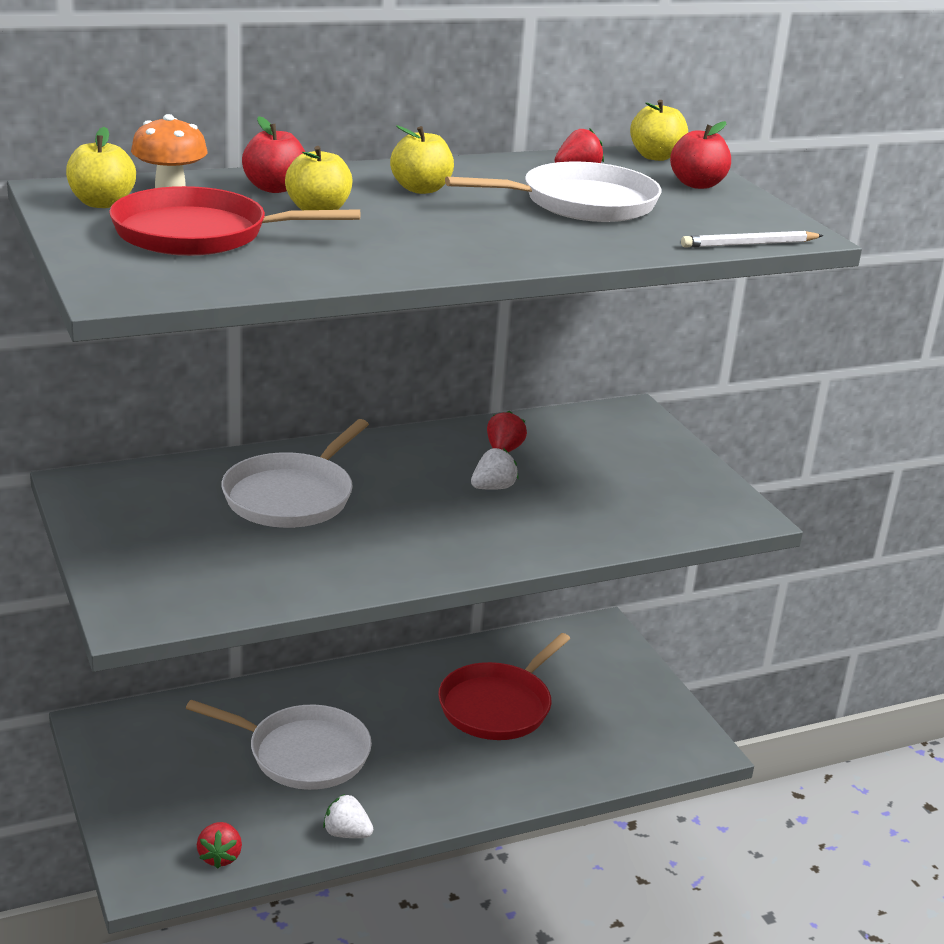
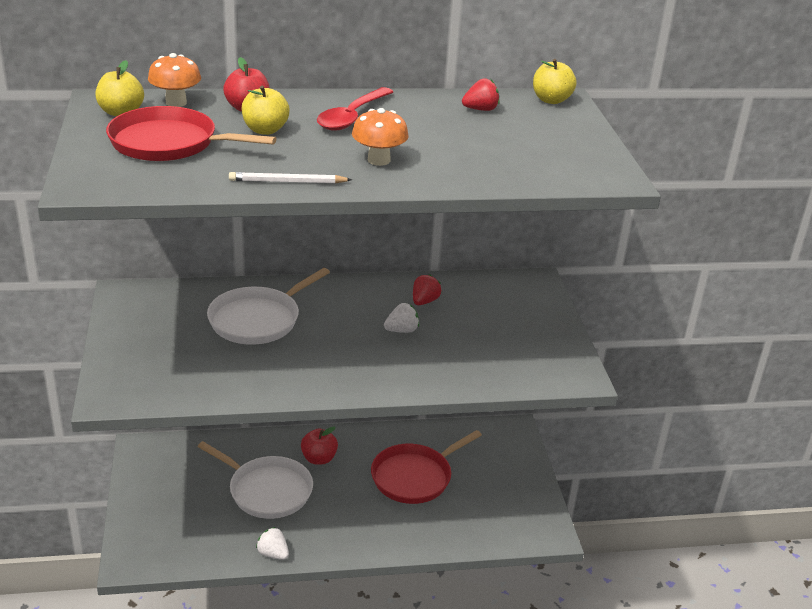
camera: 15 degrees right, 5 degrees up
red strawberry [197,822,242,869] -> none
yellow apple [390,125,454,194] -> red spoon [317,87,393,131]
white pan [445,162,662,222] -> none
red apple [670,121,731,189] -> red apple moved to [301,426,338,465]
white pencil [681,231,824,248] -> white pencil moved to [229,172,352,184]
none -> orange mushroom [352,108,409,166]

